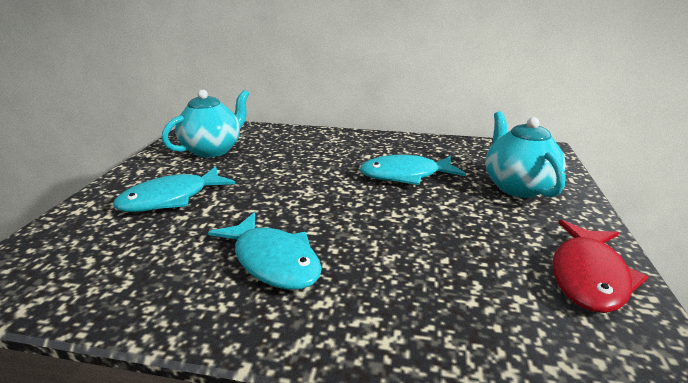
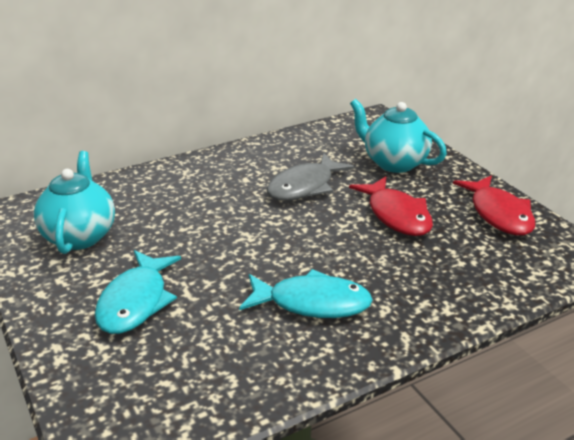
camera: 40 degrees left, 5 degrees up
turquoise fish [360,155,466,185] -> grey fish [267,153,355,201]
none -> red fish [349,177,433,236]

